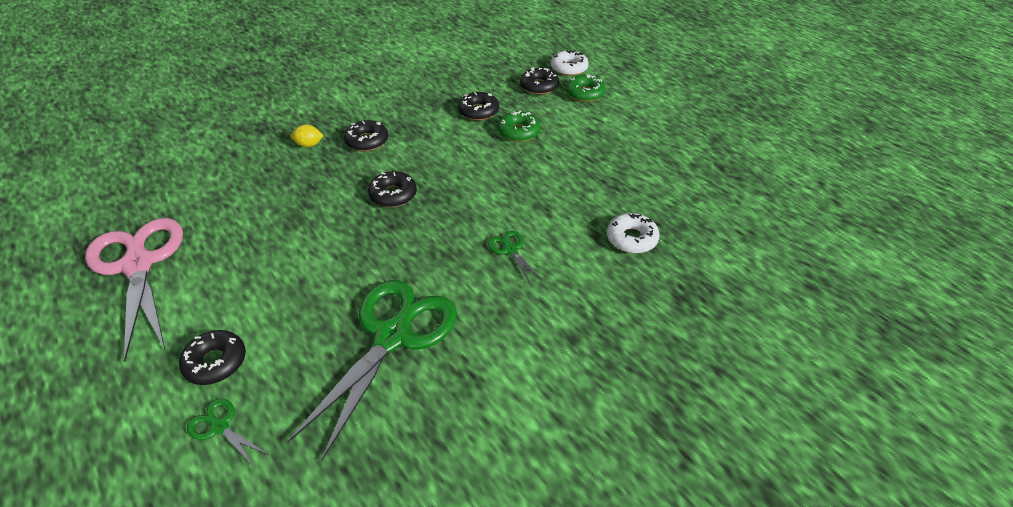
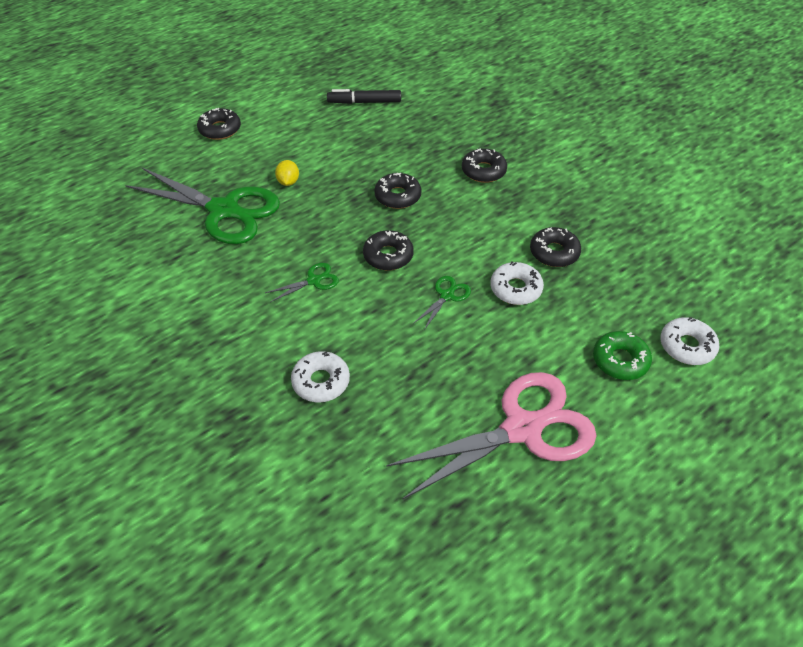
camera: 90 degrees right, 5 degrees up
pink scissors [85,218,183,362] -> pink scissors moved to [386,372,597,500]
green scissors [187,398,267,465] -> green scissors moved to [413,276,471,330]
yellow lemon [291,124,324,147] -> yellow lemon moved to [275,160,299,186]
green donut [498,111,541,142] -> white donut [490,262,544,305]
black donut [520,68,559,95] -> black donut moved to [363,230,414,270]
none -> black marker [327,89,401,104]

